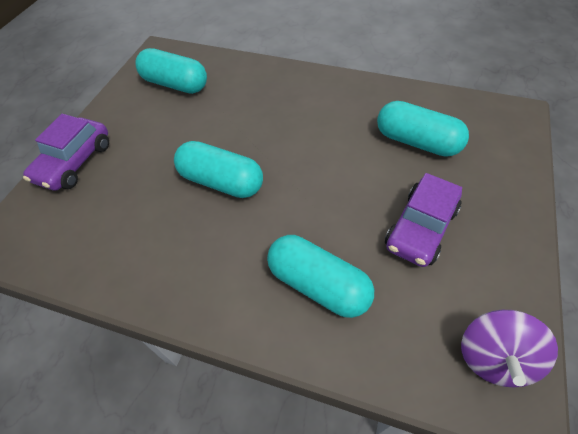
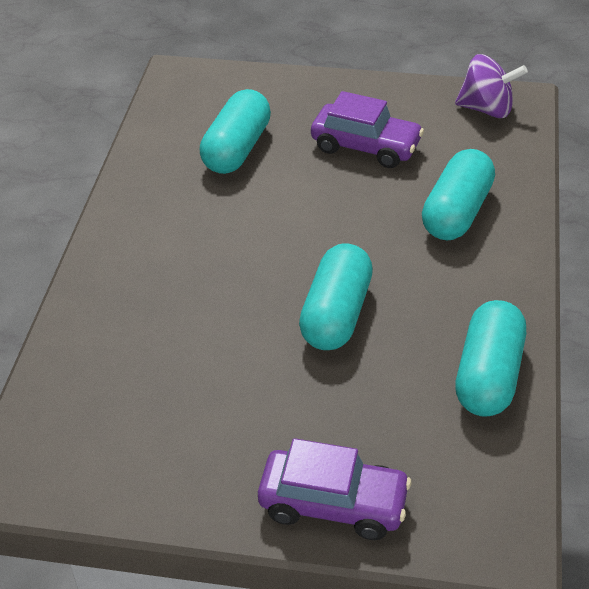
camera: 100 degrees left, 10 degrees down
turquoise capsule [135,48,207,94] -> turquoise capsule moved to [455,300,526,417]

